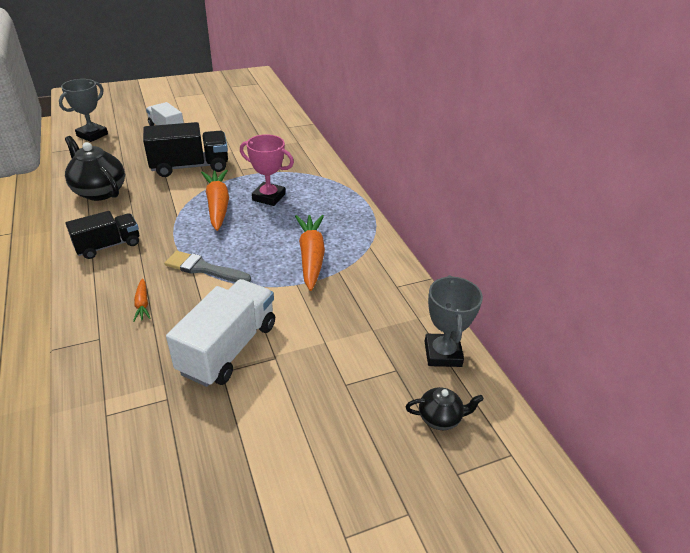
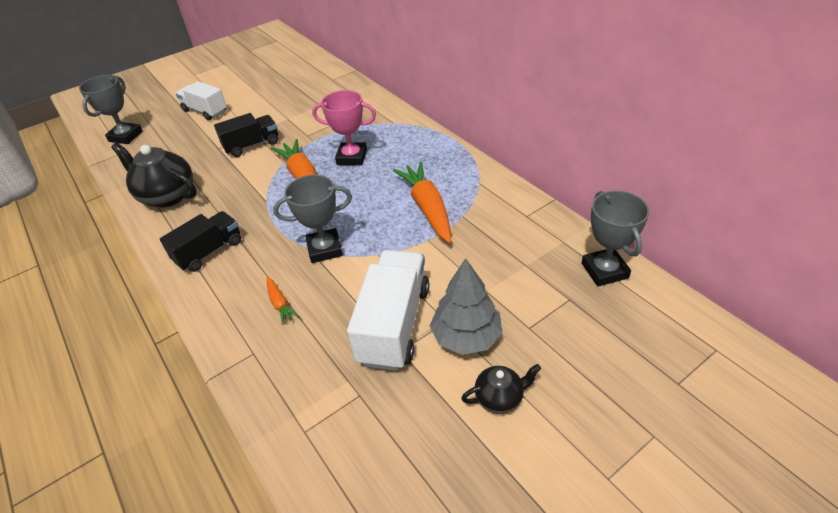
camera: 10 degrees left, 5 degrees up
black truck [143,122,228,177] -> black truck [214,113,278,157], size x0.66
grey brush [165,251,251,282] -> grey trophy [273,175,352,263]
black teapot [405,387,484,430] -> black teapot moved to [461,364,541,414]
none -> grey tree [430,258,503,355]

